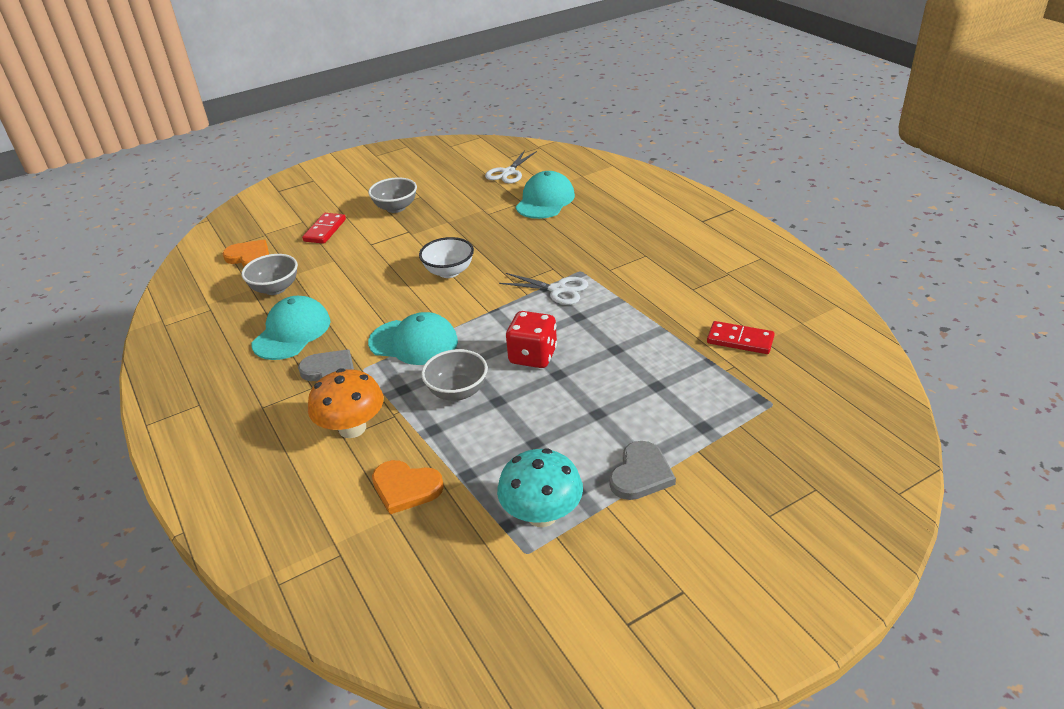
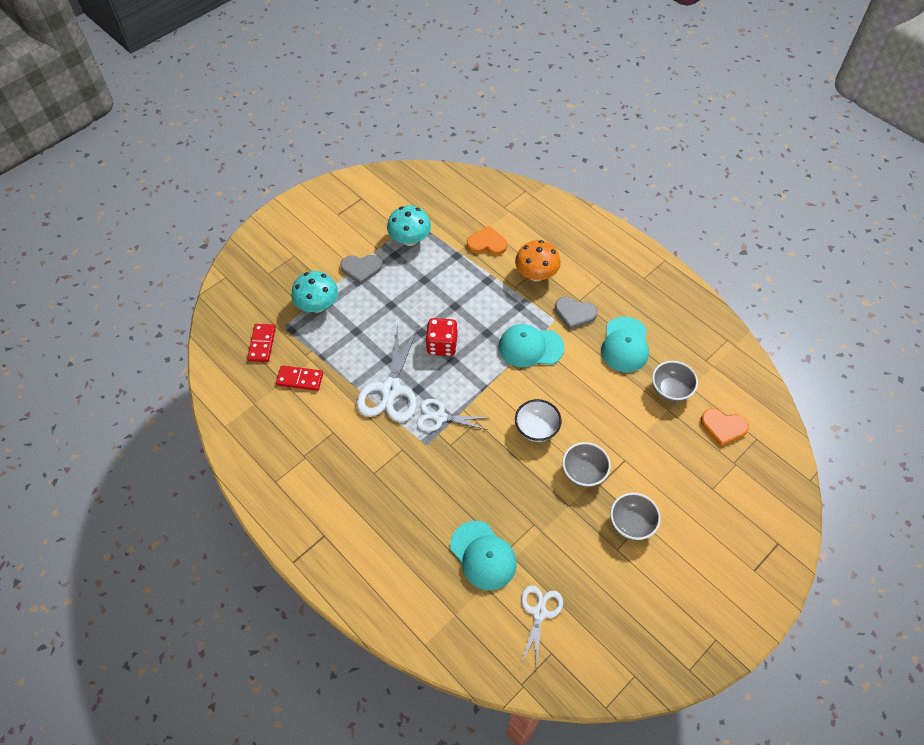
camera: 165 degrees right, 20 degrees up
red domino [302,213,346,244] -> red domino moved to [247,324,276,362]
grey bowl [421,349,488,401] -> grey bowl moved to [562,442,611,487]
turquoise cap [516,171,575,219] -> turquoise cap turned 45 degrees counterclockwise [450,521,517,590]
grey heart [609,441,676,500] -> grey heart turned 105 degrees counterclockwise [340,255,382,285]
none -> turquoise mushroom [291,271,338,313]
none -> white scissors [356,324,419,422]

